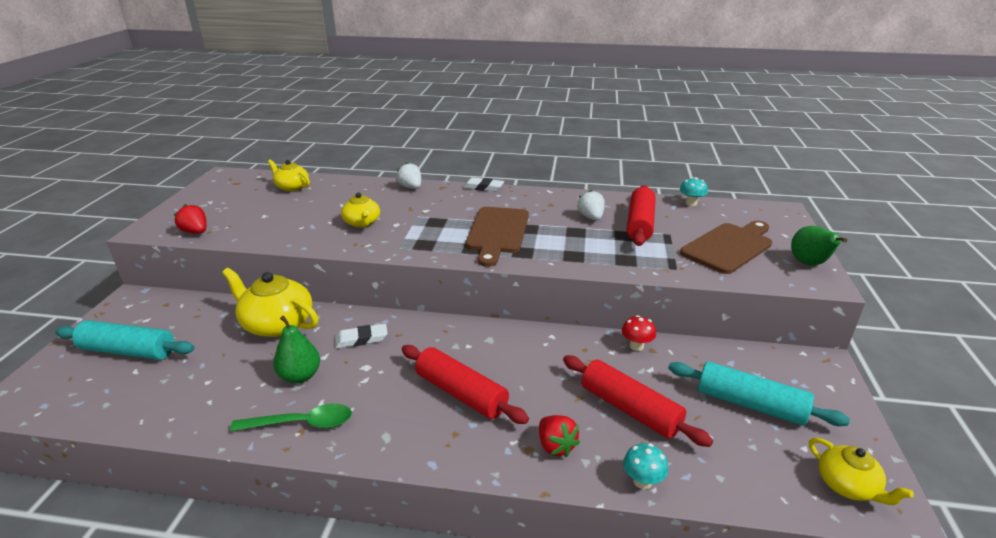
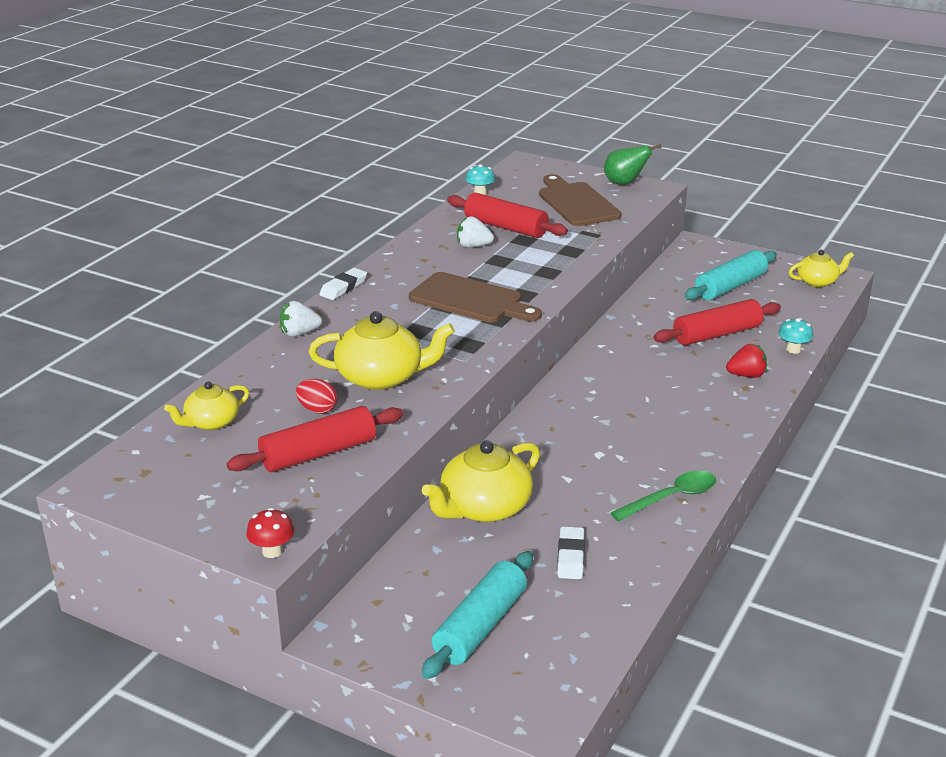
camera: 70 degrees left, 0 degrees up
red strawberry [174,204,206,234] -> none
green spoon [230,404,352,432] -> green spoon turned 45 degrees clockwise [611,471,716,521]
green pear [273,316,320,383] -> none
white eraser [335,324,388,348] -> white eraser moved to [558,526,585,579]
yellow teapot [341,192,380,228] -> yellow teapot [309,311,455,390], size x1.68
red rolling pin [402,345,529,424] -> red rolling pin moved to [227,406,403,472]
red mushroom [622,315,656,351] -> red mushroom moved to [246,508,294,558]
none -> red egg [296,379,338,414]

